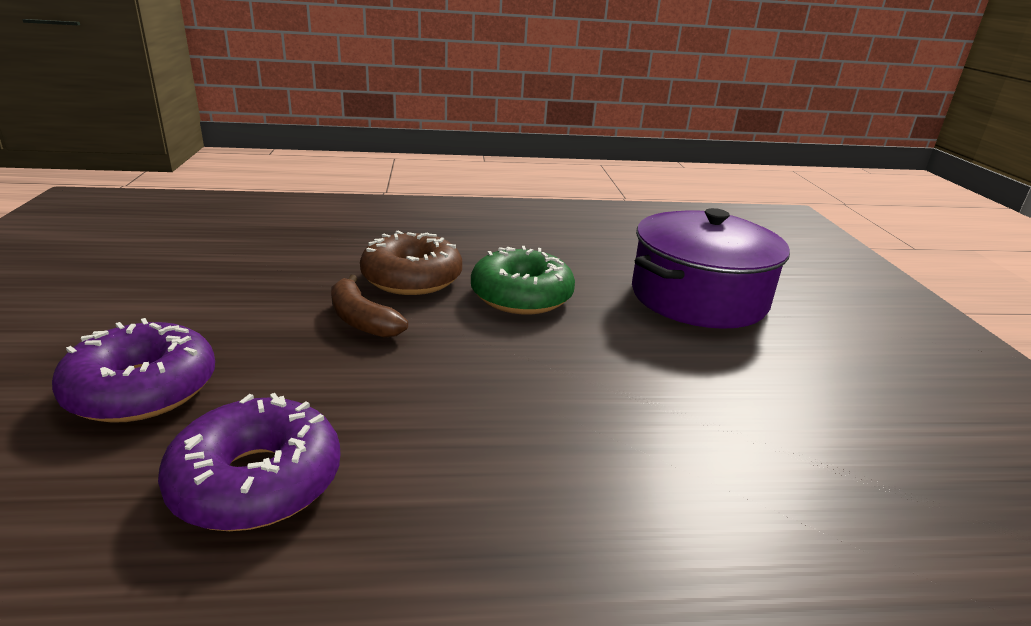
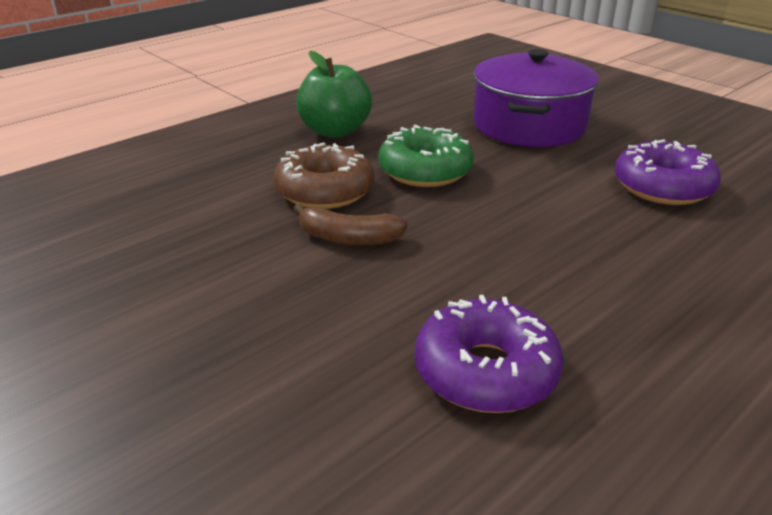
camera: 35 degrees left, 5 degrees up
purple donut [52,318,215,423] -> purple donut moved to [615,139,721,205]
none -> green apple [296,51,372,138]

